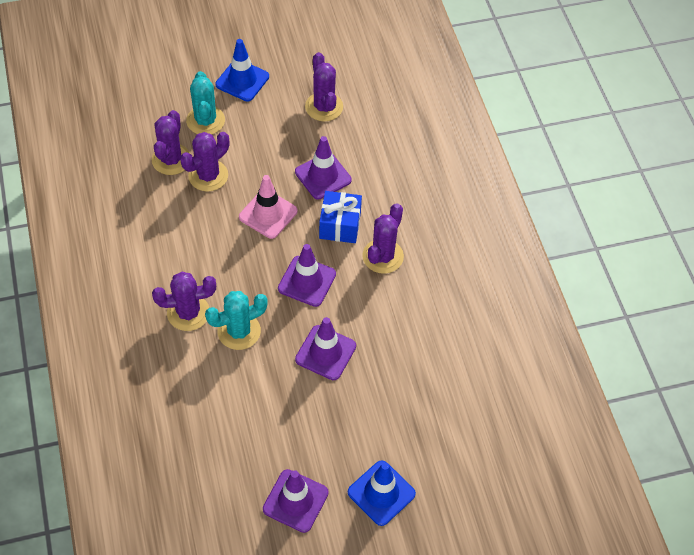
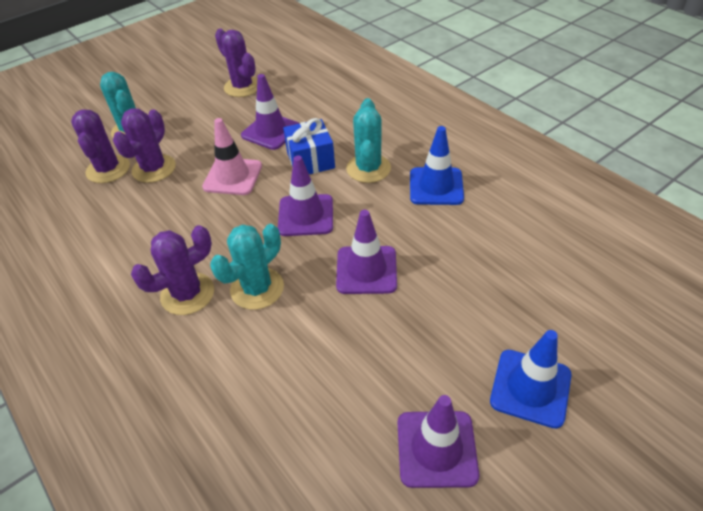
camera: 20 degrees left, 10 degrees down
blue traffic cone [216,39,269,101] -> blue traffic cone moved to [410,126,464,205]
purple cactus [362,203,404,274] -> turquoise cactus [346,98,391,183]

